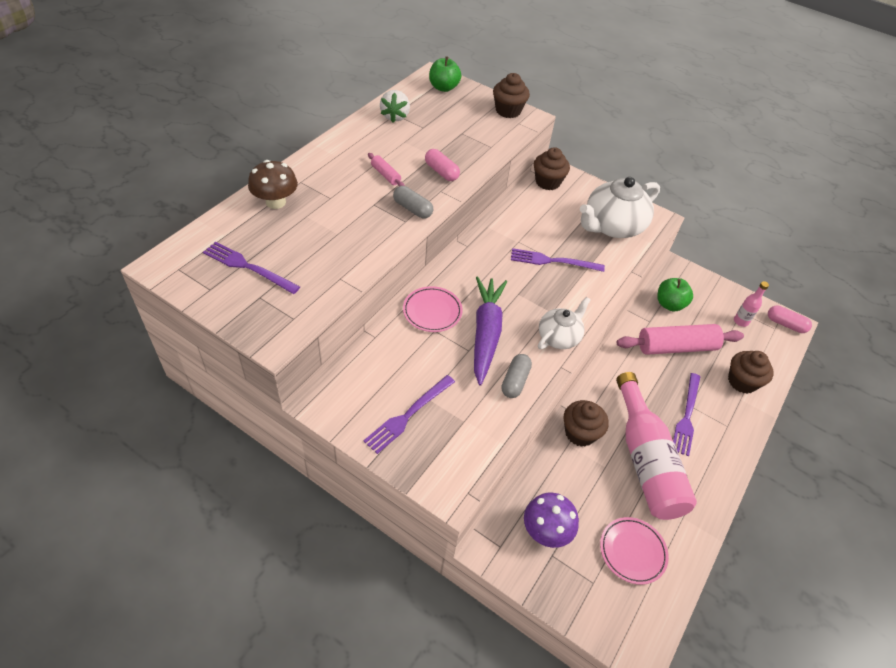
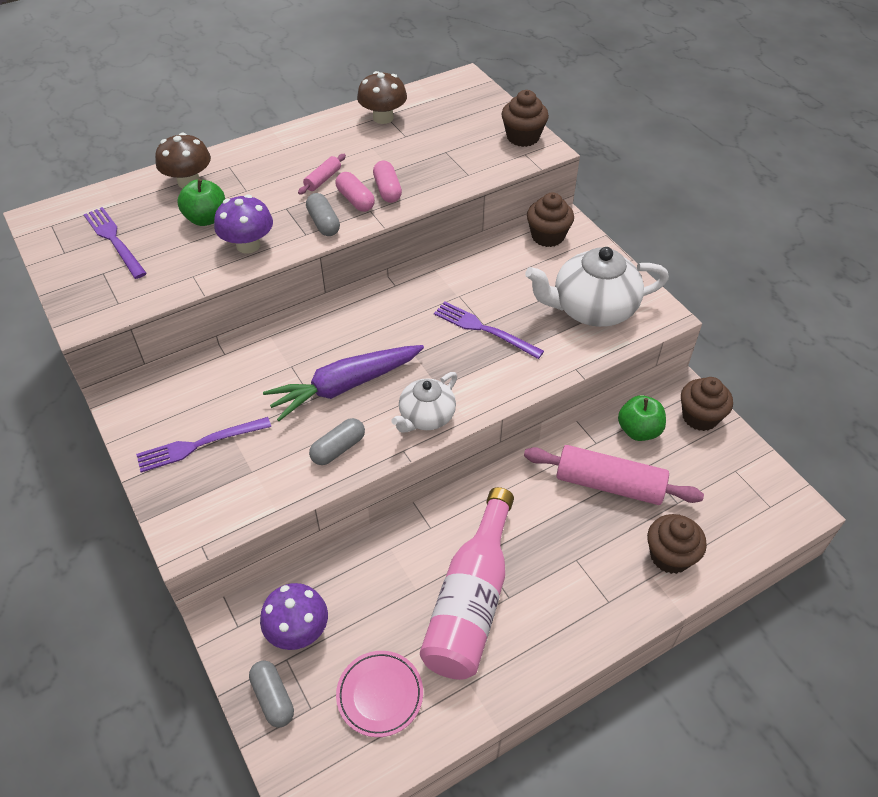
camera: 30 degrees right, 0 degrees up
pink rolling pin [368,153,405,186] -> pink rolling pin turned 45 degrees clockwise [298,154,346,195]
white strawberry [380,90,410,123] -> brown mushroom [357,71,407,124]
pink plate [403,286,463,332] -> none
green apple [429,56,461,92] -> green apple moved to [177,179,225,226]
purple carrot [474,276,507,386] -> purple carrot turned 150 degrees counterclockwise [263,345,424,421]
white teapot [538,297,590,349] -> white teapot turned 150 degrees clockwise [391,372,457,433]
brown cupcake [563,400,609,447] -> brown cupcake moved to [681,377,733,431]
purple fork [673,373,700,456] -> none
pink bottle [734,281,769,327] -> none
pink capsule [768,306,812,333] -> pink capsule moved to [336,172,375,212]
none -> purple mushroom [214,195,273,254]
none -> grey capsule [249,660,294,728]

